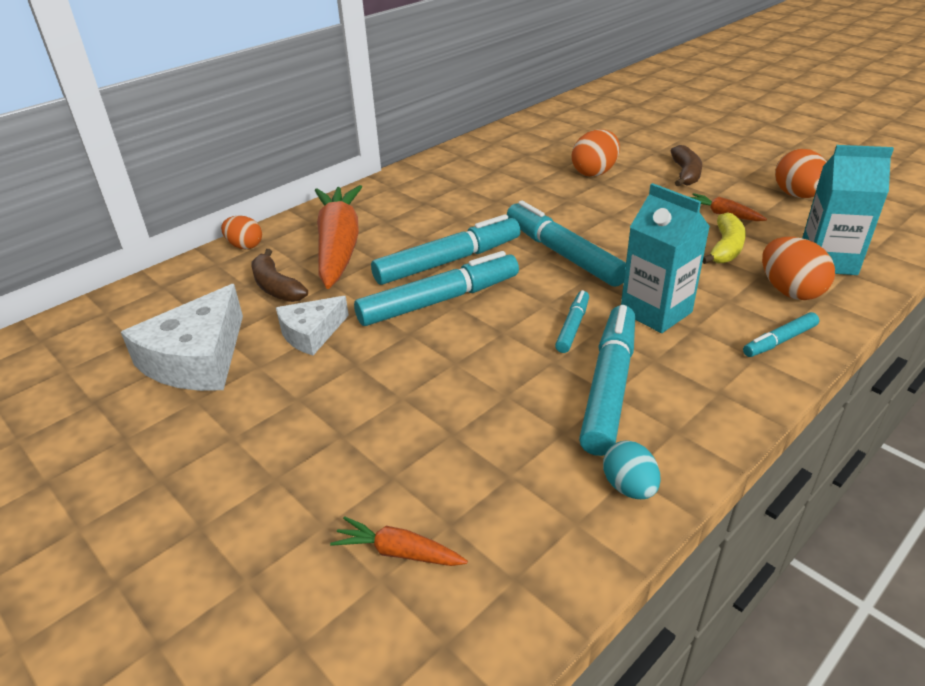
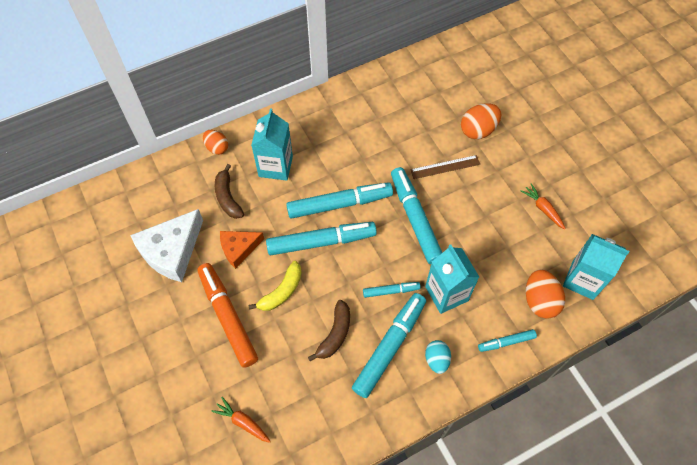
camera: 15 degrees right, 25 degrees up
white cheese [276,296,349,355] -> orange cheese [220,231,264,269]
orange carrot [315,185,362,289] -> turquoise carton [251,108,293,181]
turquoise marker [555,290,589,353] -> turquoise marker turned 45 degrees clockwise [363,282,421,298]
turquoise egg [603,440,661,499] -> turquoise egg moved to [425,340,451,374]
brown banana [671,145,702,186] -> brown banana moved to [308,300,350,361]
yellow banana [702,212,746,264] -> yellow banana moved to [248,261,302,311]
orange egg [775,149,827,198] -> none
none -> orange marker [198,263,258,368]
none -> brown ruler [410,155,480,179]

